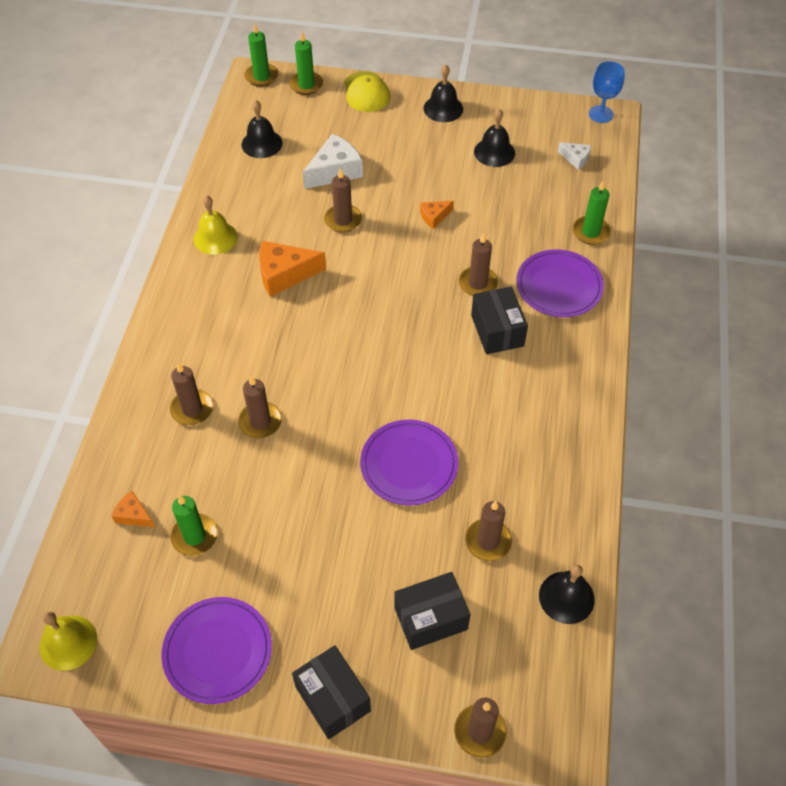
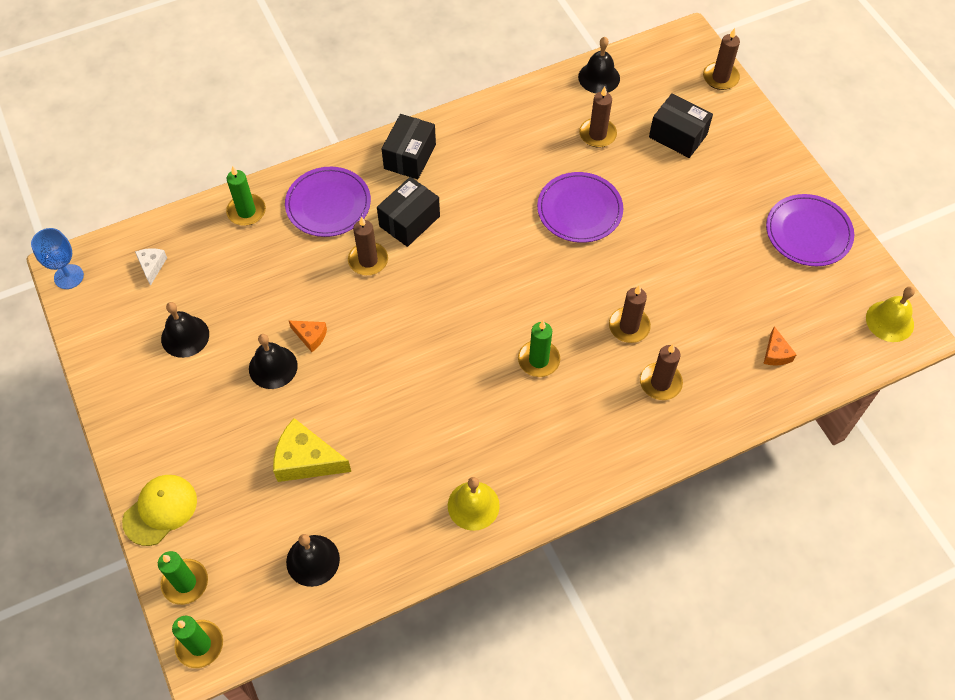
camera: 125 degrees left, 5 degrees up
green candle [171,495,218,556] -> green candle moved to [518,321,560,377]
orange cheese [259,241,326,297] -> none
black box [292,645,371,739] -> black box moved to [382,114,436,179]
white cheese [303,134,363,189] -> yellow cheese [273,418,351,482]
brown candle [324,168,362,233] -> none
black bell [424,65,463,122] -> black bell moved to [249,334,298,389]

